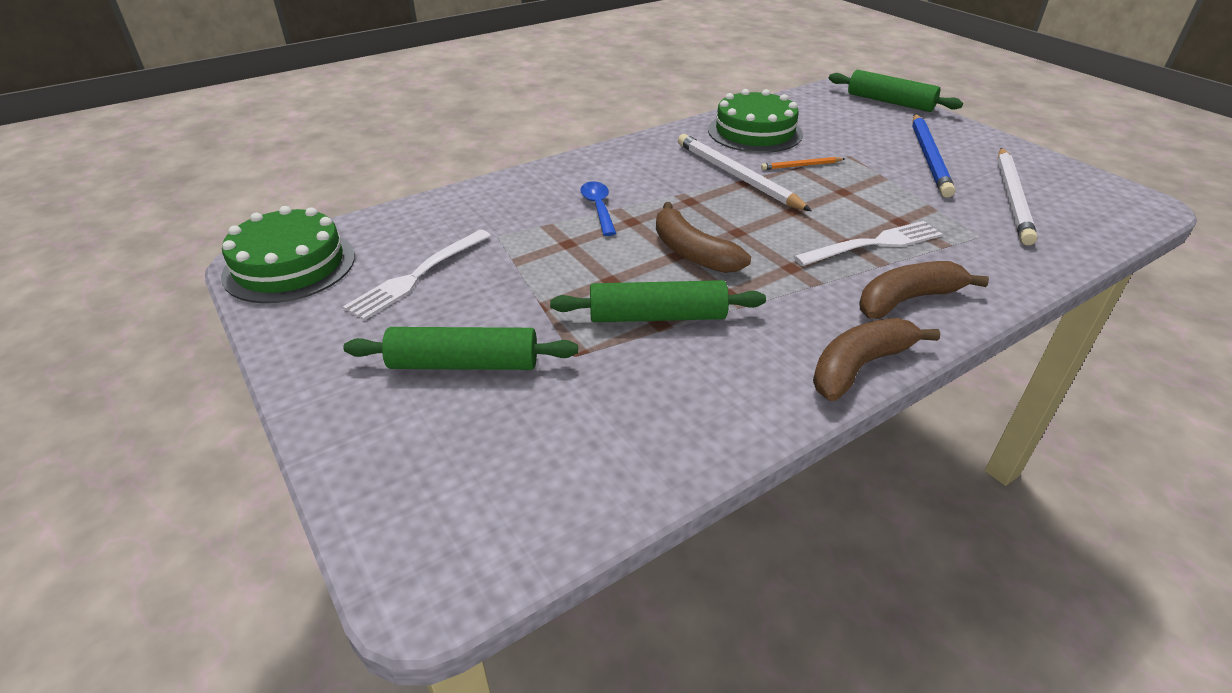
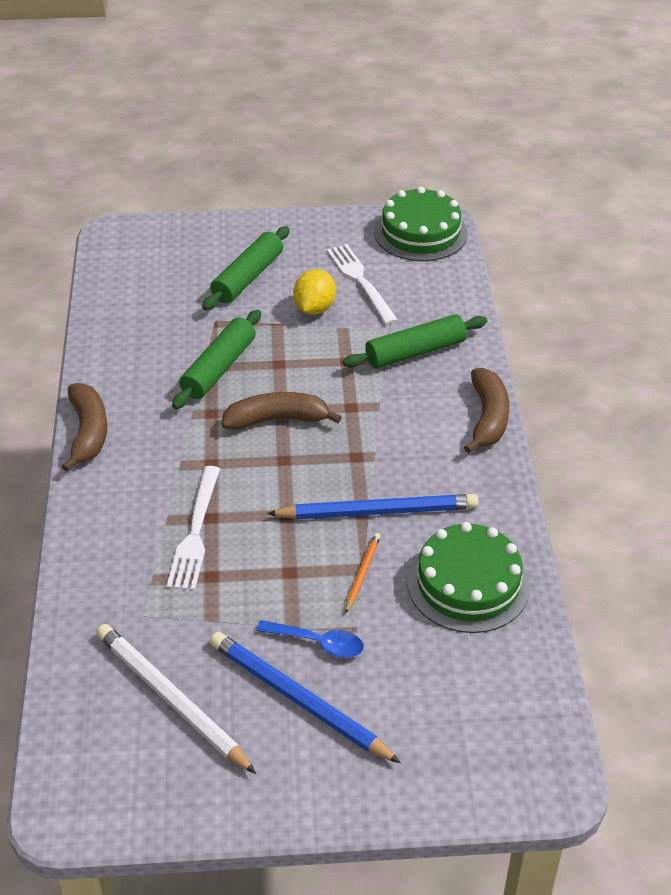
camera: 120 degrees right, 5 degrees up
blue spoon [580,181,616,236] -> blue spoon moved to [256,620,364,658]
white pencil [678,134,812,211] -> blue pencil [267,494,478,519]
green rolling pin [829,70,963,112] -> green rolling pin moved to [343,314,487,369]
brown banana [859,261,989,319] -> brown banana moved to [464,368,509,453]
none -> yellow lemon [293,269,336,315]

